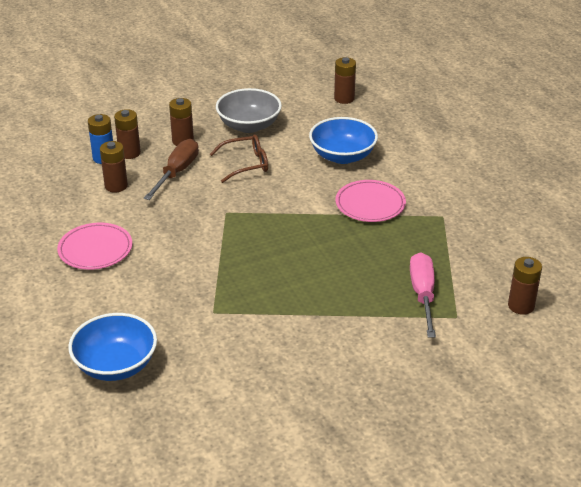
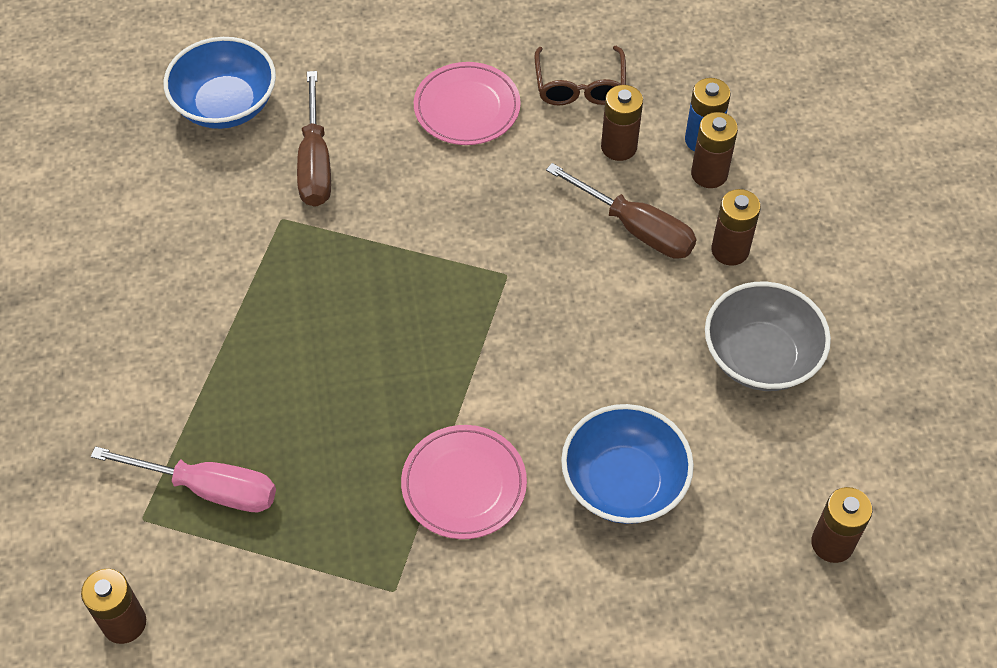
camera: 105 degrees right, 20 degrees up
brown glasses [210,134,268,183] -> brown glasses moved to [534,46,626,105]
none -> brown screwdriver [297,71,331,207]

